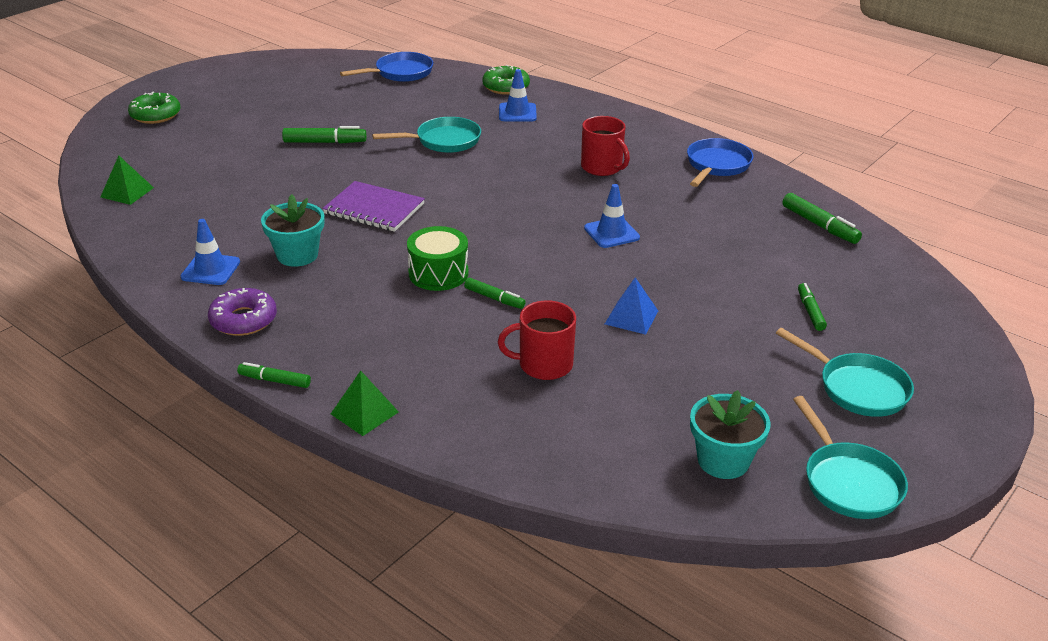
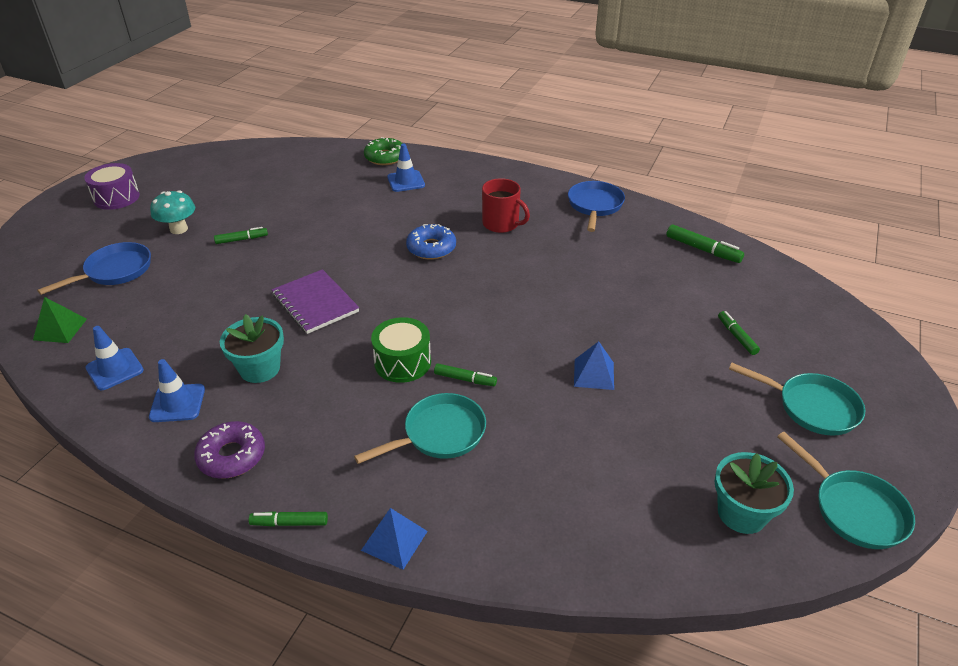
camera: 15 degrees left, 5 degrees up
green donut [128,92,181,124] -> none
green marker [282,126,367,144] -> green marker [214,227,268,244], size x0.66
purple notebook [323,181,425,232] -> purple notebook turned 45 degrees clockwise [272,269,359,334]
green pyramid [331,371,399,436] -> blue pyramid [361,508,428,570]
blue pan [340,52,433,82] -> blue pan moved to [37,242,151,295]
turquoise pan [372,117,481,153] -> turquoise pan moved to [354,393,486,464]
red mug [498,300,576,380] -> none
blue traffic cone [584,184,640,248] -> blue traffic cone moved to [85,326,144,390]
none -> purple drum [84,163,140,210]
none -> turquoise mushroom [150,190,195,234]
none -> blue donut [406,224,456,260]

